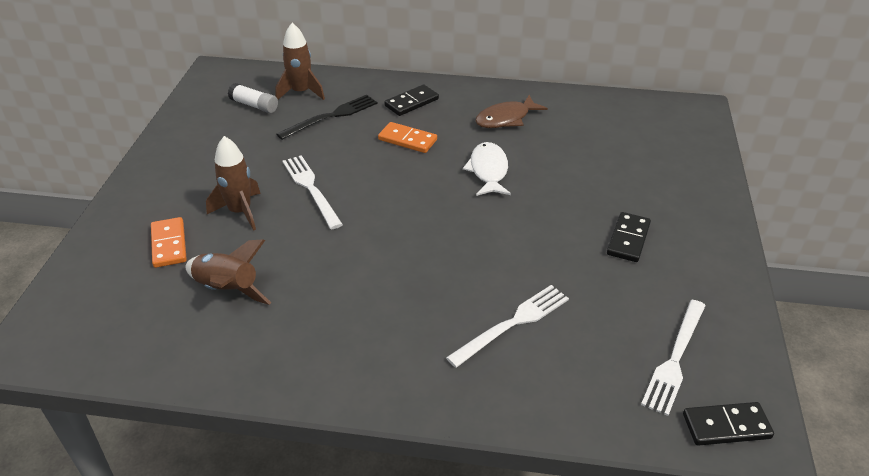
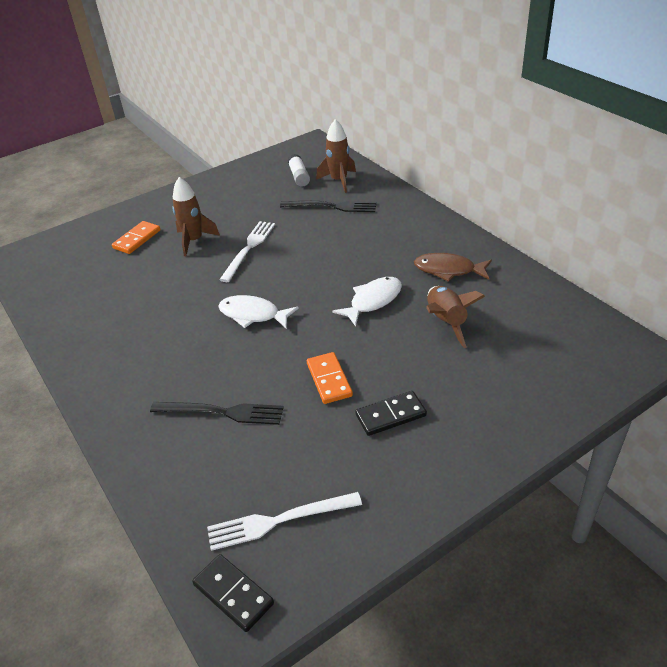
camera: 50 degrees right, 0 degrees up
brown rocket [185,239,271,305] -> brown rocket moved to [426,286,485,348]
orange domino [378,122,437,153] -> orange domino moved to [307,352,353,404]
black domino [384,85,439,116] -> none
white fork [446,285,569,368] -> black fork [150,402,284,425]
none -> white fish [218,295,299,329]

